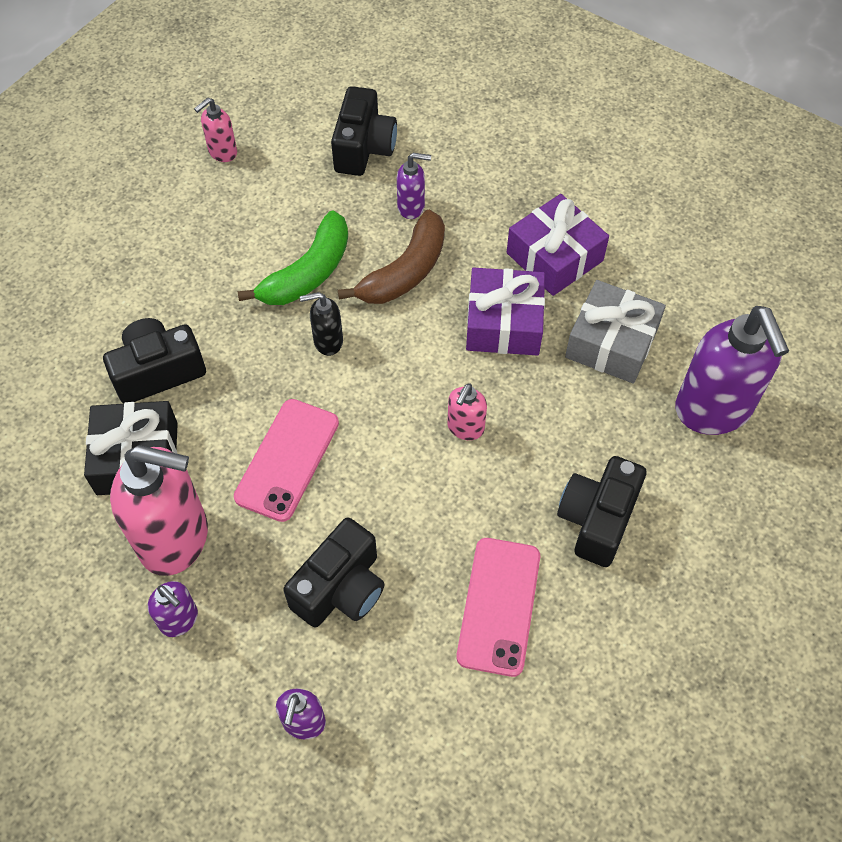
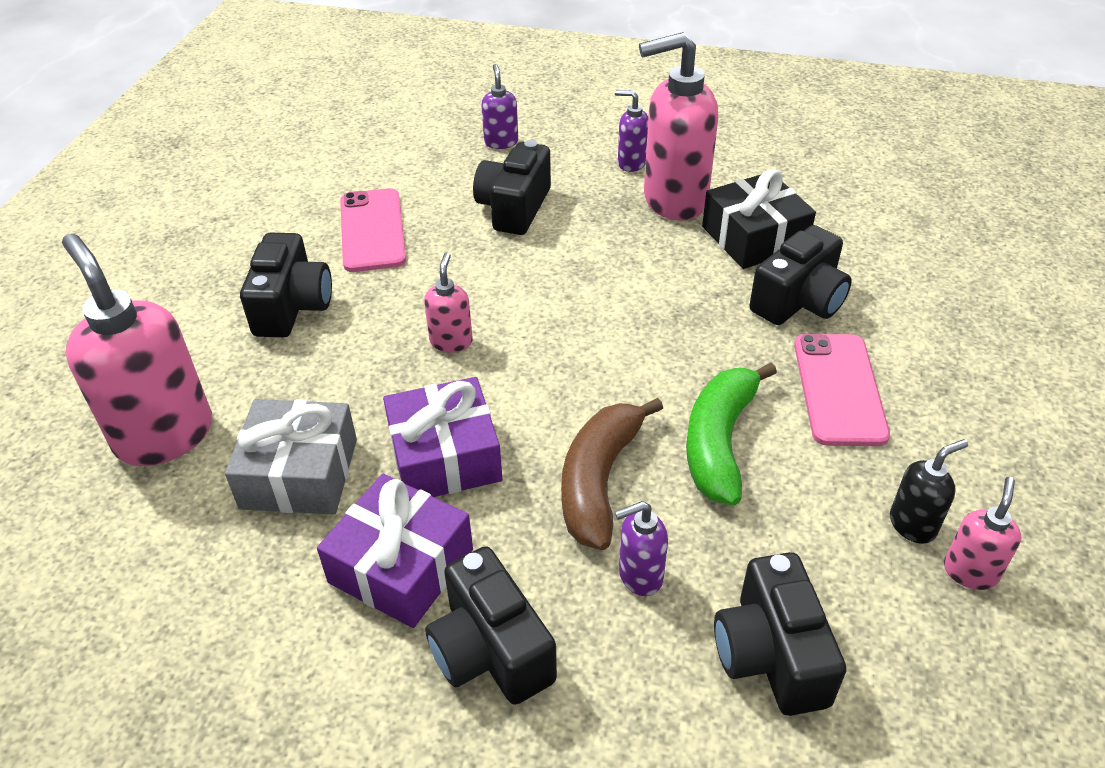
camera: 160 degrees right, 15 degrees down
pink phone [234,399,339,522] -> pink phone moved to [794,334,890,446]
black soap dispenser [300,292,343,356] -> black soap dispenser moved to [890,439,968,544]
purple soap dispenser [675,306,789,435] -> pink soap dispenser [62,233,212,466]
none -> black camera [425,546,557,705]

